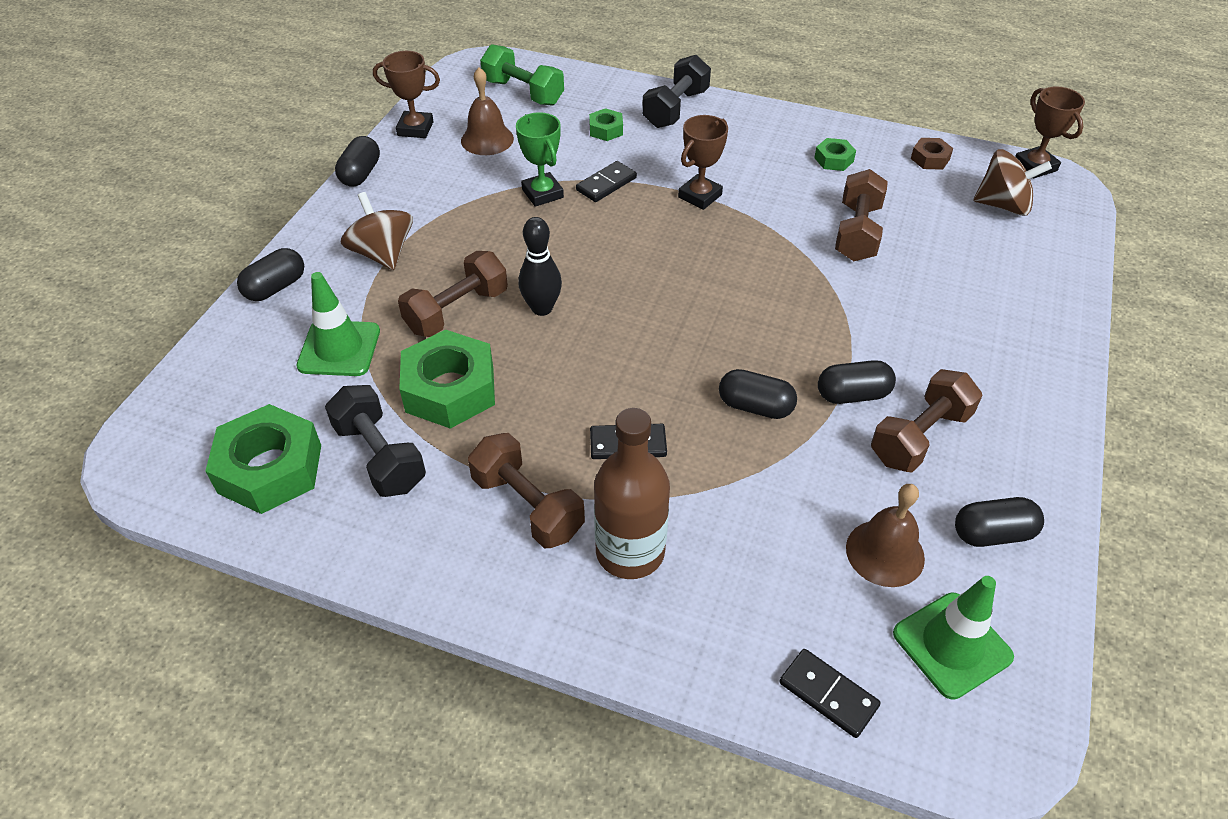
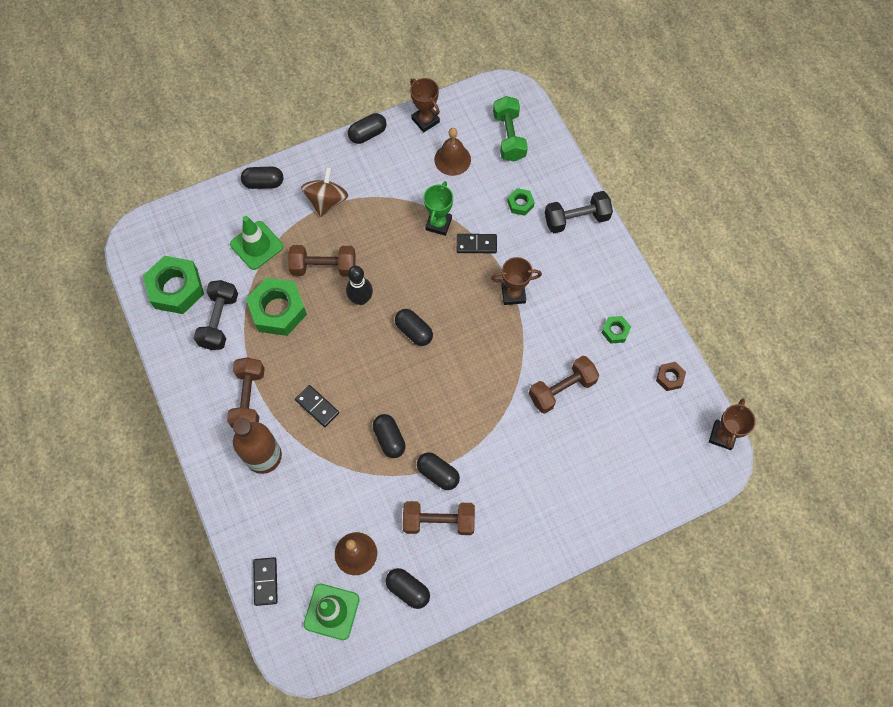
camera: 45 degrees right, 20 degrees up
brown spinning top [973,149,1052,216] -> none
none -> black capsule [395,309,433,346]

